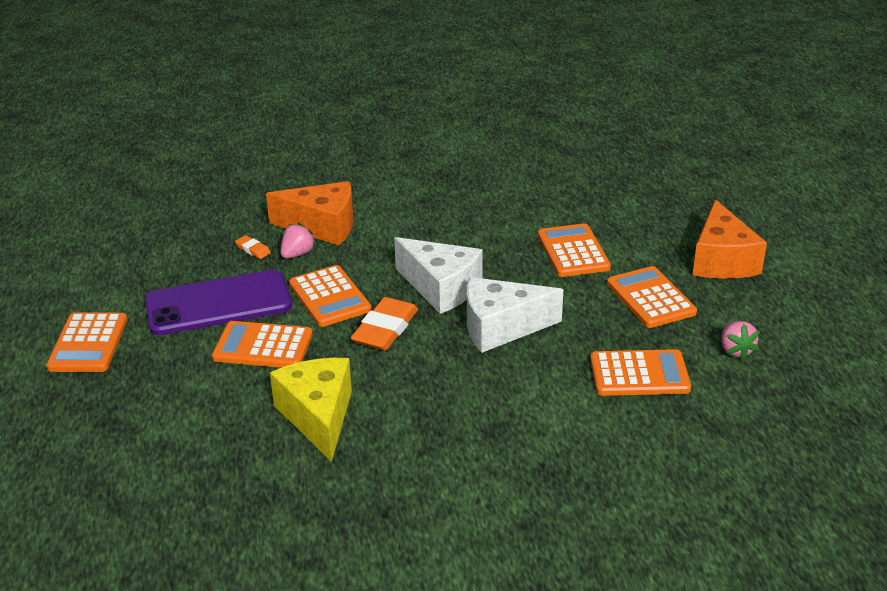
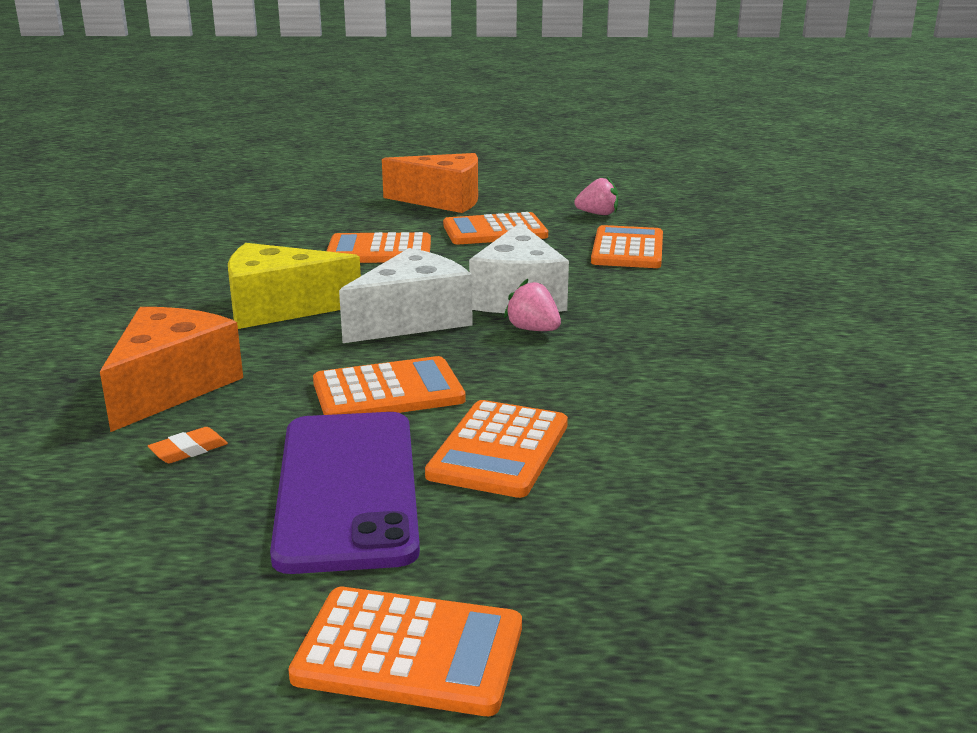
camera: 80 degrees left, 10 degrees down
yellow cheese [270,358,352,462] -> yellow cheese moved to [228,243,361,329]
pink strawberry [281,222,316,259] -> pink strawberry moved to [504,279,561,331]
orange eraser [350,297,418,351] -> none

